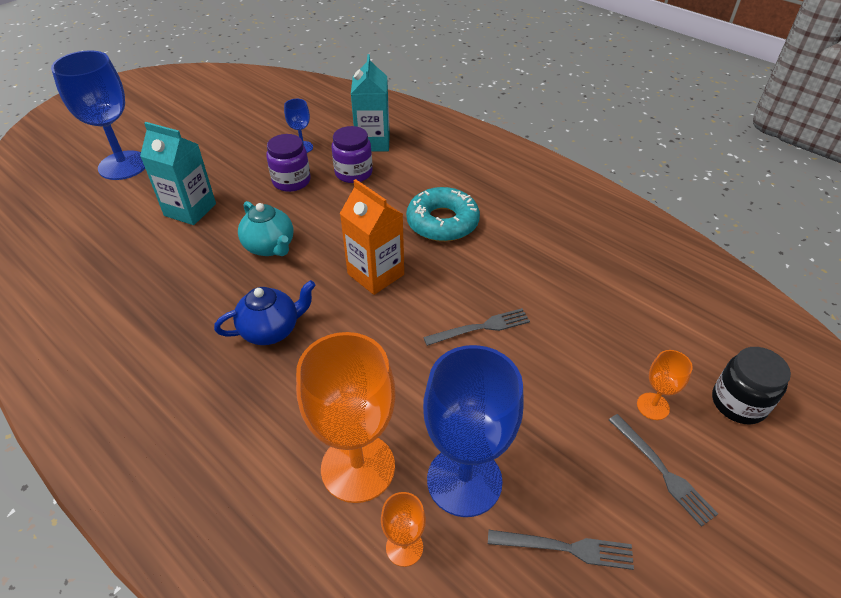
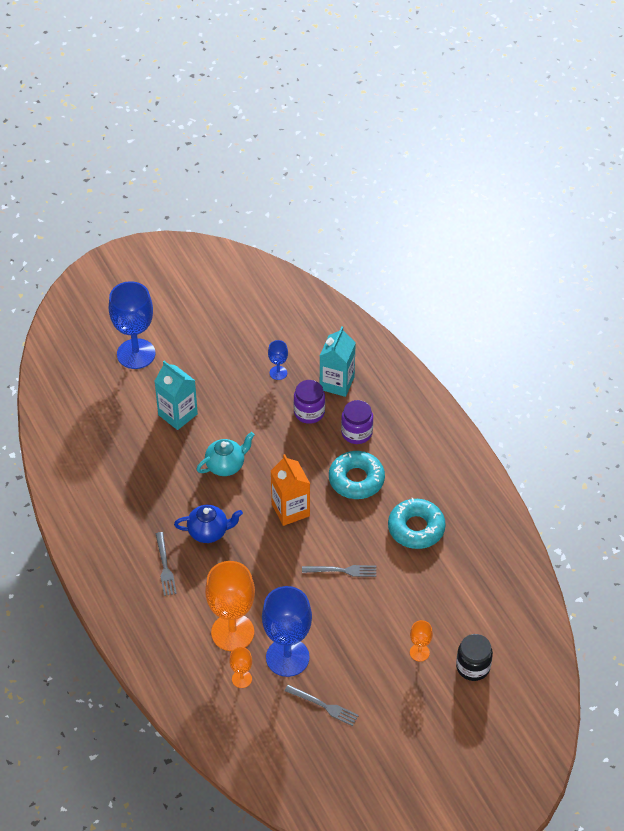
camera: 20 degrees right, 5 degrees up
turquoise teapot [238,201,294,256] -> turquoise teapot turned 105 degrees counterclockwise [196,432,255,476]
purple jar [266,134,311,192] -> purple jar moved to [341,400,373,444]
grey fork [609,414,718,527] -> grey fork moved to [156,532,177,596]
none -> turquoise donut [388,498,446,549]

